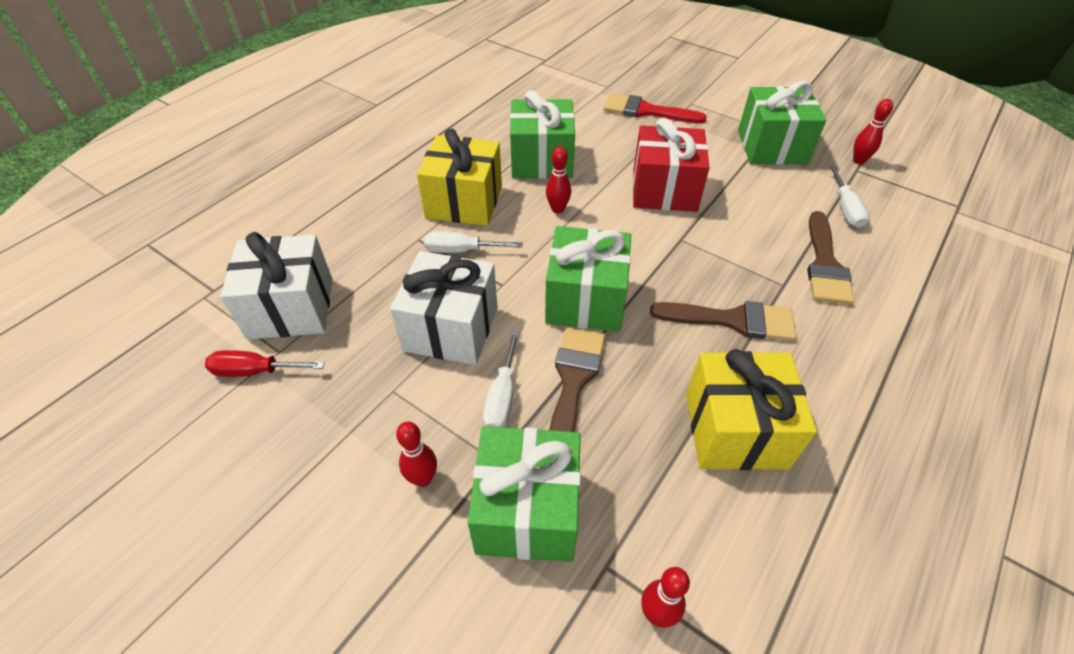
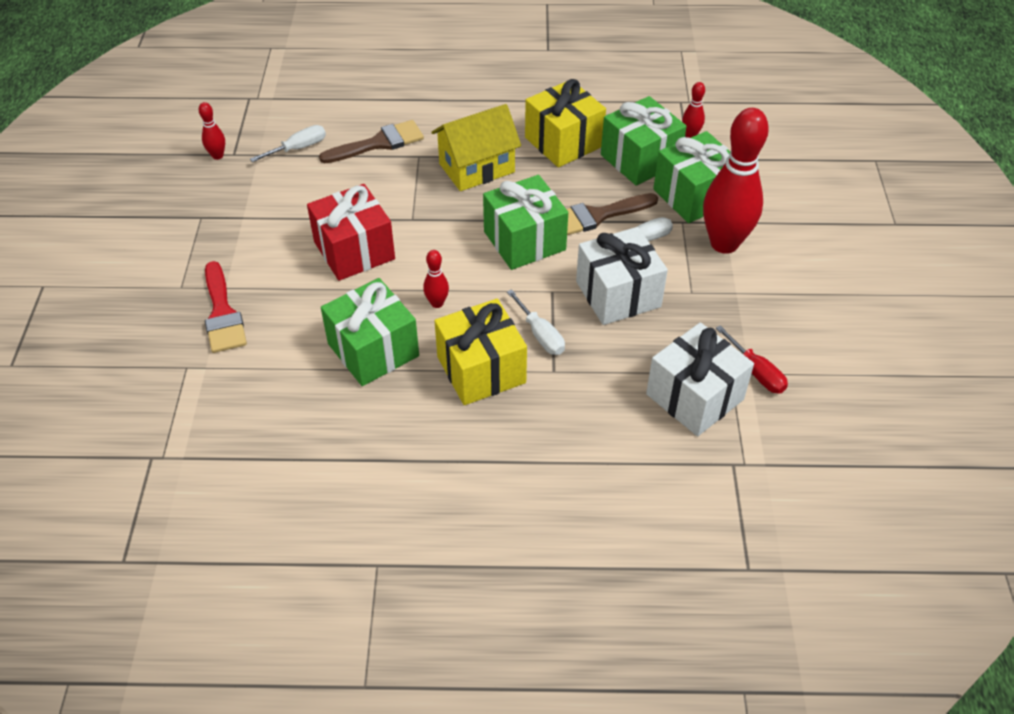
camera: 125 degrees left, 0 degrees up
red bowling pin [396,422,437,487] -> red bowling pin [703,108,769,254], size x2.35
brown brush [650,301,796,341] -> yellow house [432,104,521,191]
green gift [738,81,826,165] -> green gift moved to [601,96,687,186]

